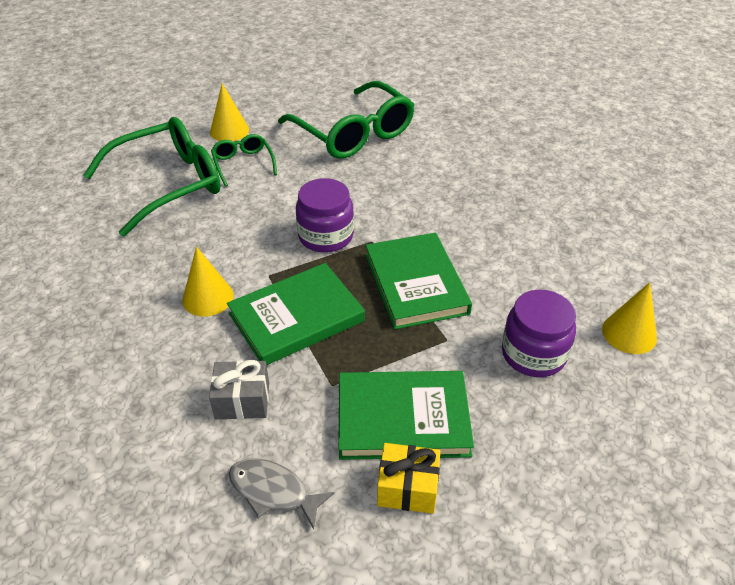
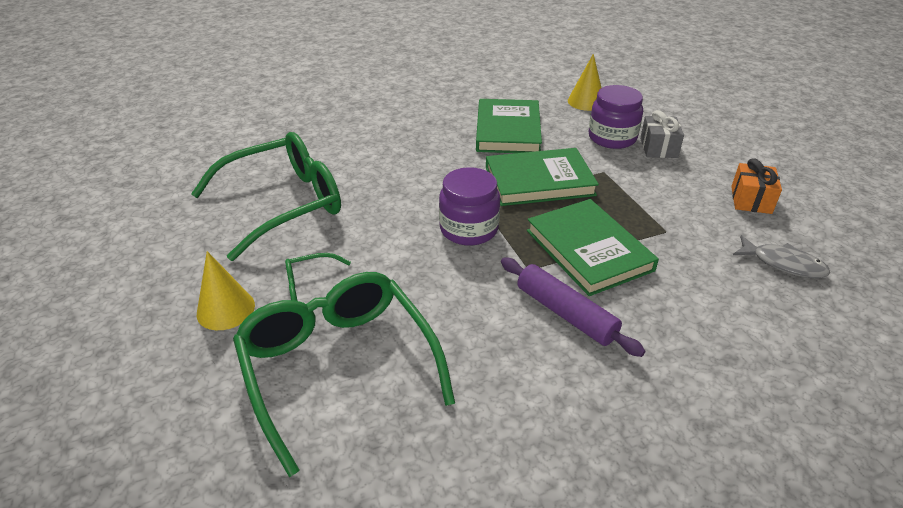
camera: 85 degrees left, 5 degrees down
yellow cone [182,247,234,317] -> purple rolling pin [501,257,645,357]
grey gift [209,360,269,419] -> grey gift moved to [640,110,684,158]
grey fish [229,458,334,529] -> grey fish turned 90 degrees counterclockwise [733,235,830,278]
green book [338,371,474,460] -> green book moved to [476,99,542,153]
yellow gift [377,443,440,514] -> orange gift [731,158,782,214]

